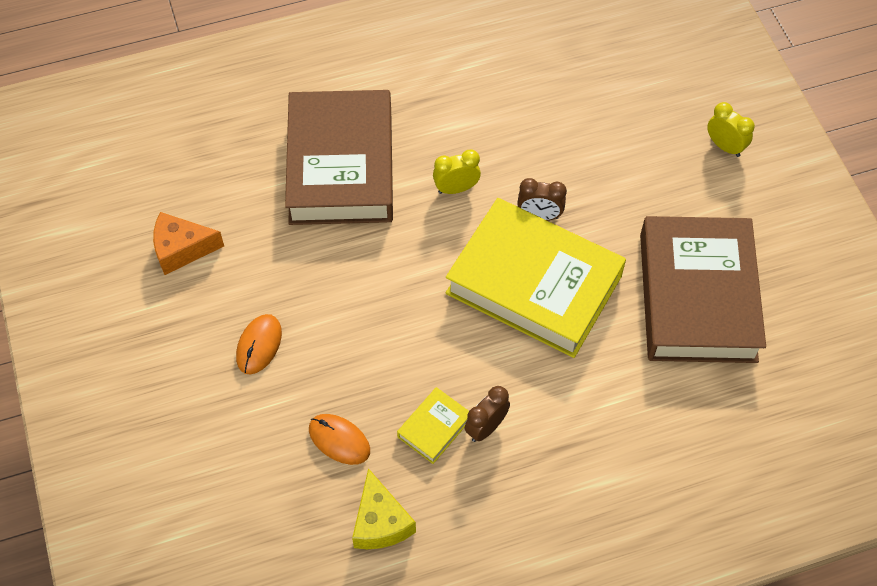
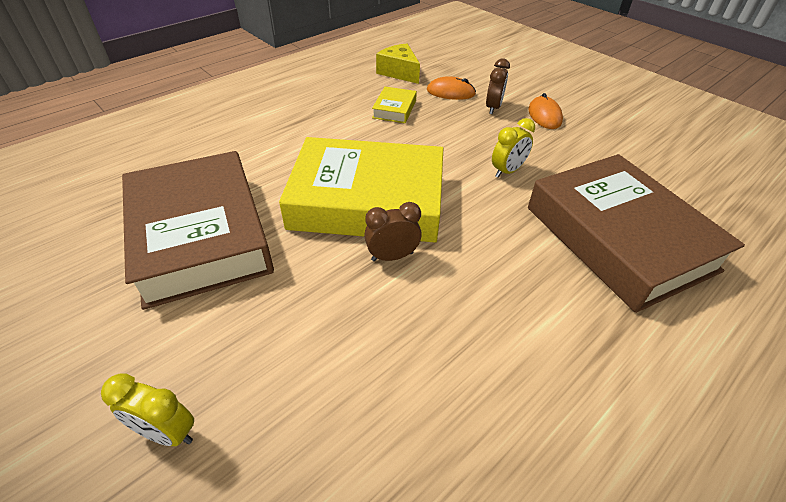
camera: 155 degrees right, 15 degrees down
orange cheese [153,212,224,275] -> none
yellow clock [433,150,481,194] -> yellow clock moved to [492,118,535,178]
brown clock [464,386,510,442] -> brown clock moved to [486,58,510,114]

